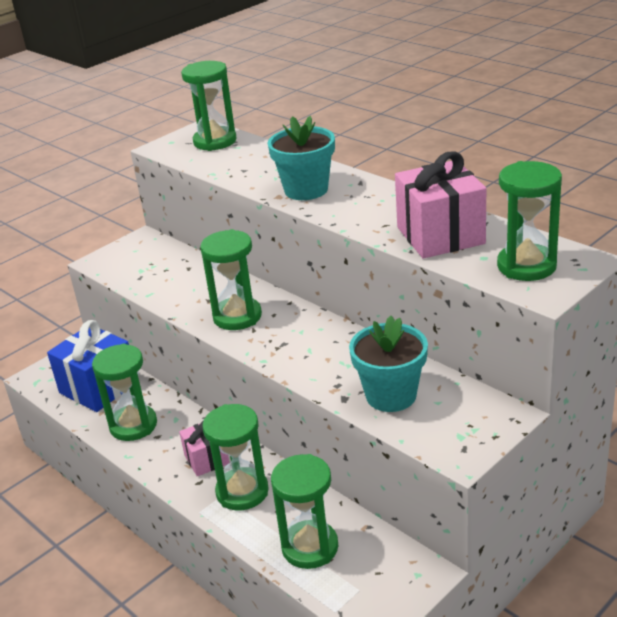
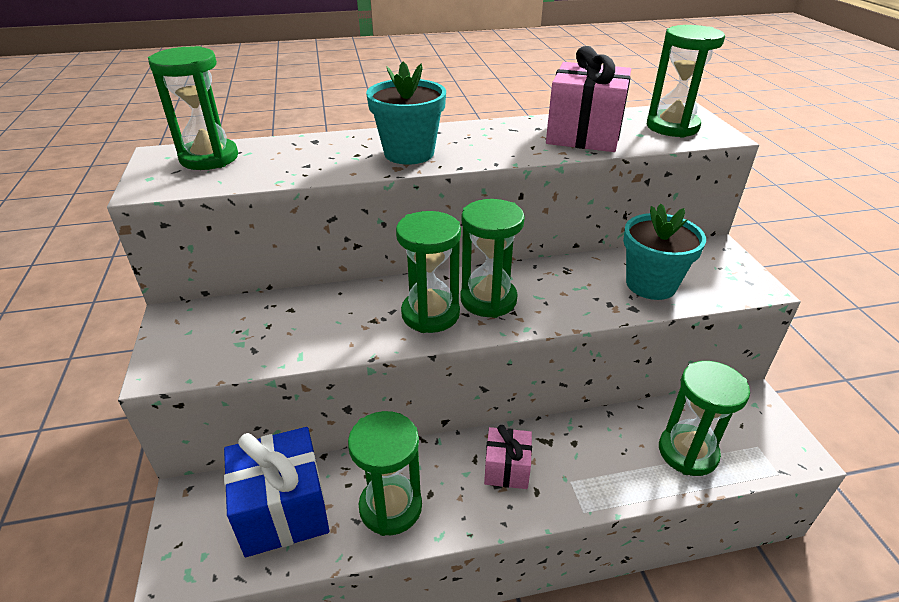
camera: 60 degrees left, 5 degrees up
green hourglass [202,404,269,511] -> green hourglass moved to [460,199,525,318]

